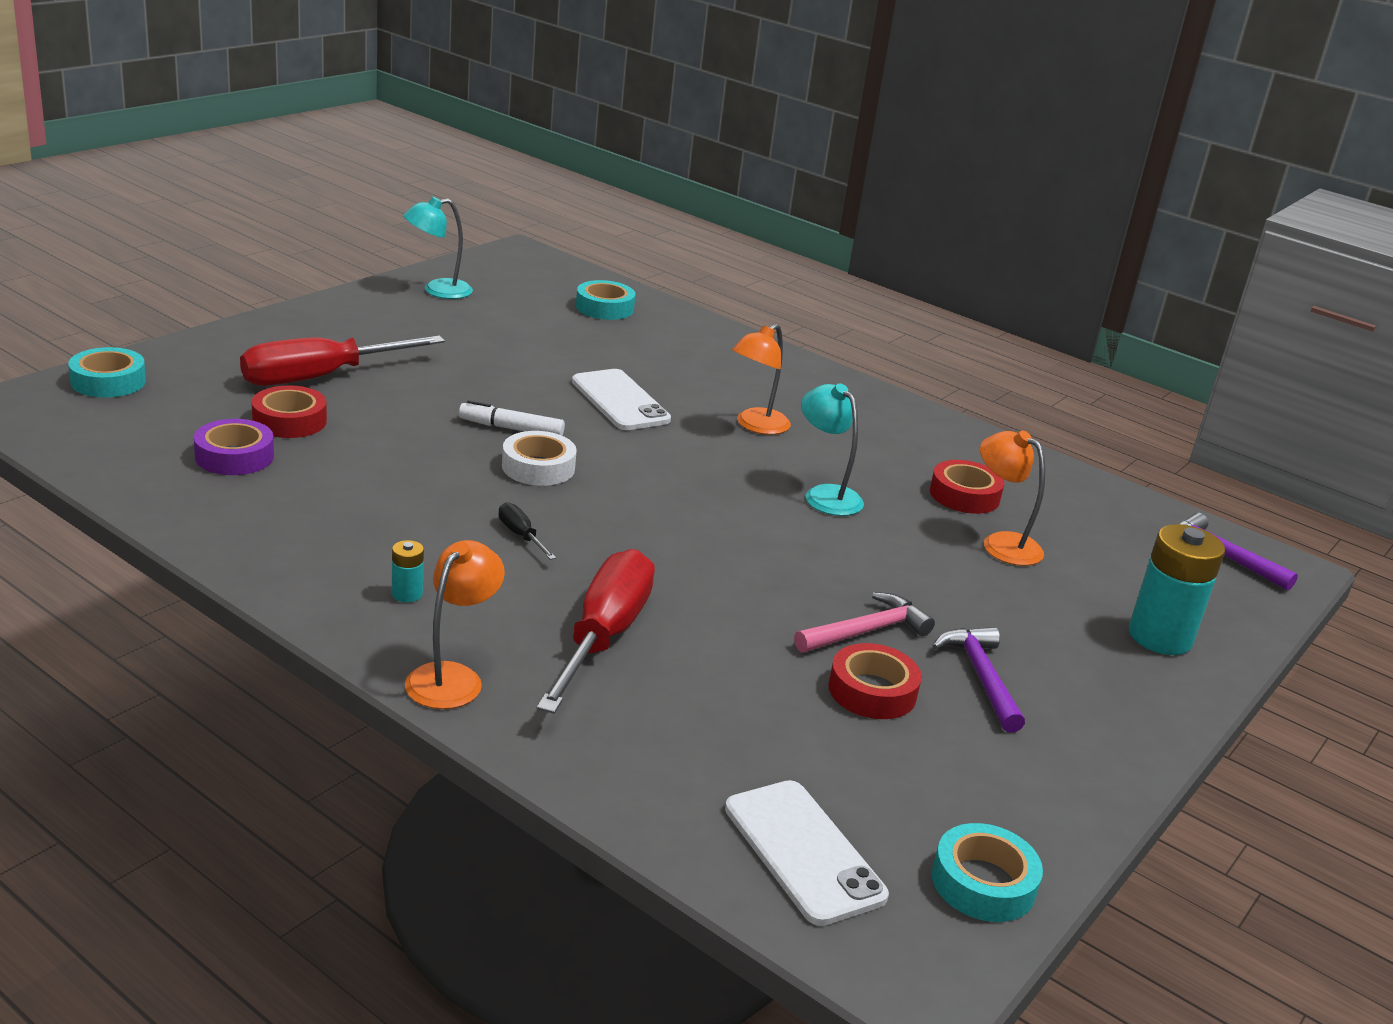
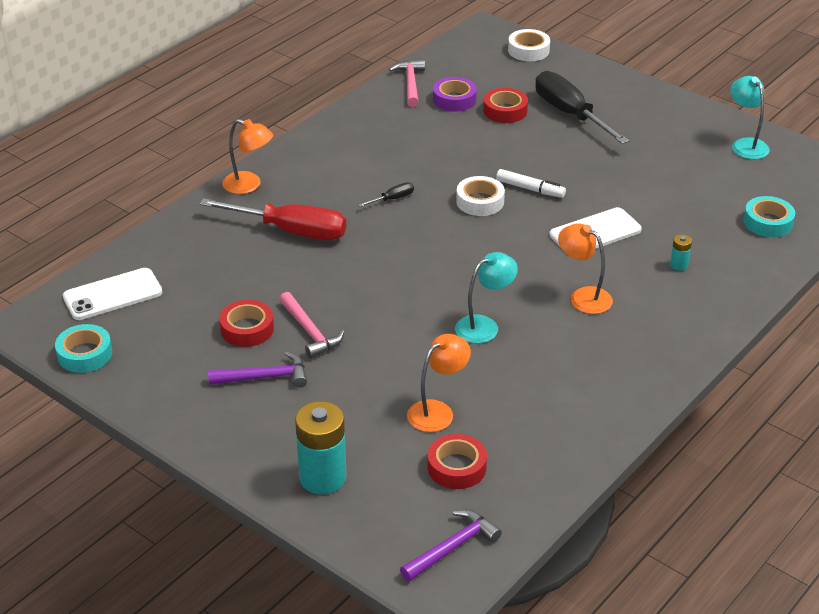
camera: 95 degrees right, 10 degrees up
turquoise tape [68,347,146,398] -> white tape [508,29,550,61]
red screwdriver [240,336,445,386] -> black screwdriver [535,71,629,144]
turquoise battery [392,540,424,602] -> turquoise battery moved to [670,234,692,271]
white marker [459,400,565,435] -> white marker turned 105 degrees clockwise [496,169,566,198]
red tape [930,460,1004,514] -> red tape moved to [427,434,487,489]
none -> pink hammer [389,60,425,107]

